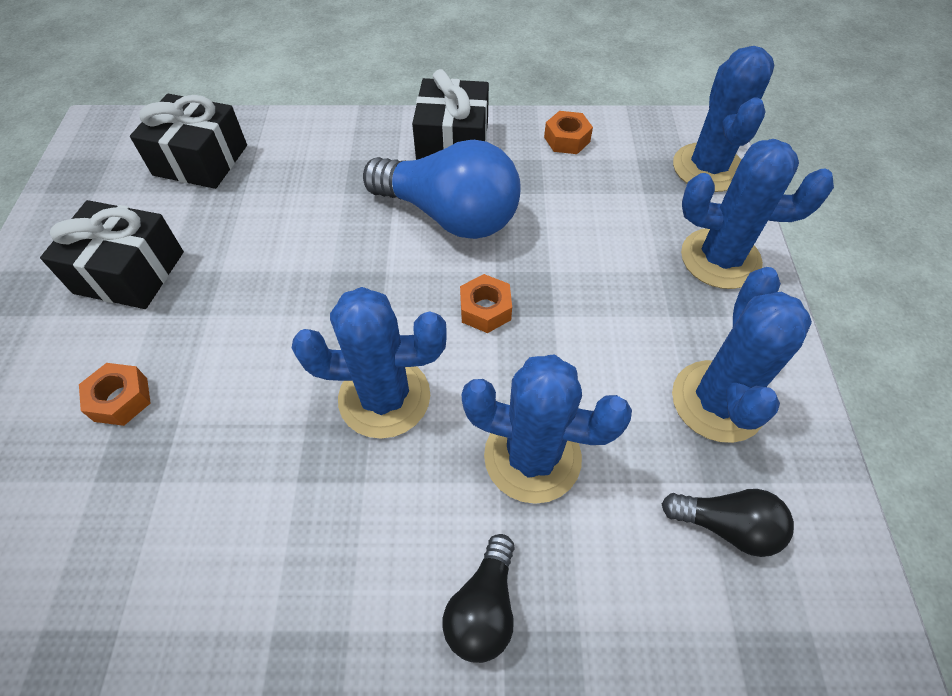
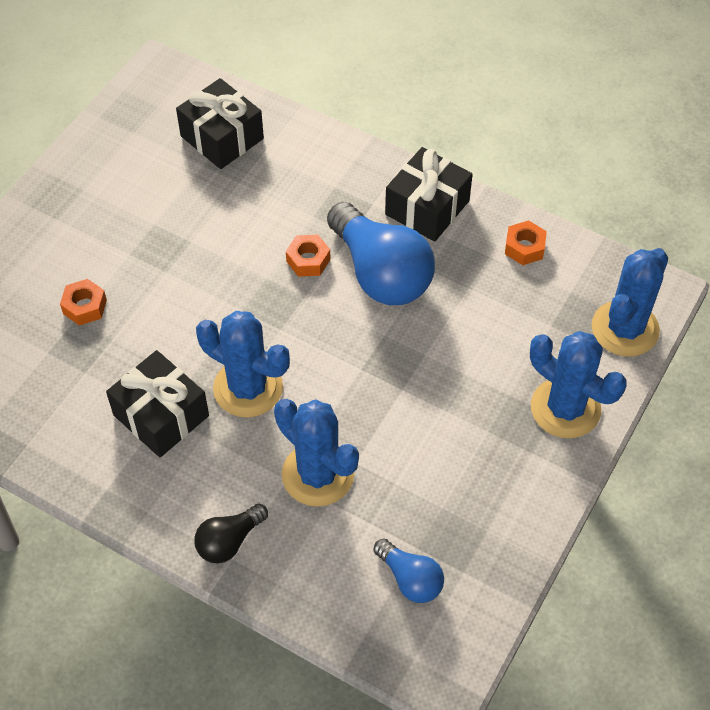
camera: 30 degrees right, 0 degrees up
black gift [40,200,184,309] -> black gift moved to [106,350,209,457]
orange nut [460,274,512,333] -> orange nut moved to [286,234,330,277]
black light bulb [662,489,794,557] -> blue light bulb [374,538,444,603]
blue cactus [672,267,812,443] -> none

